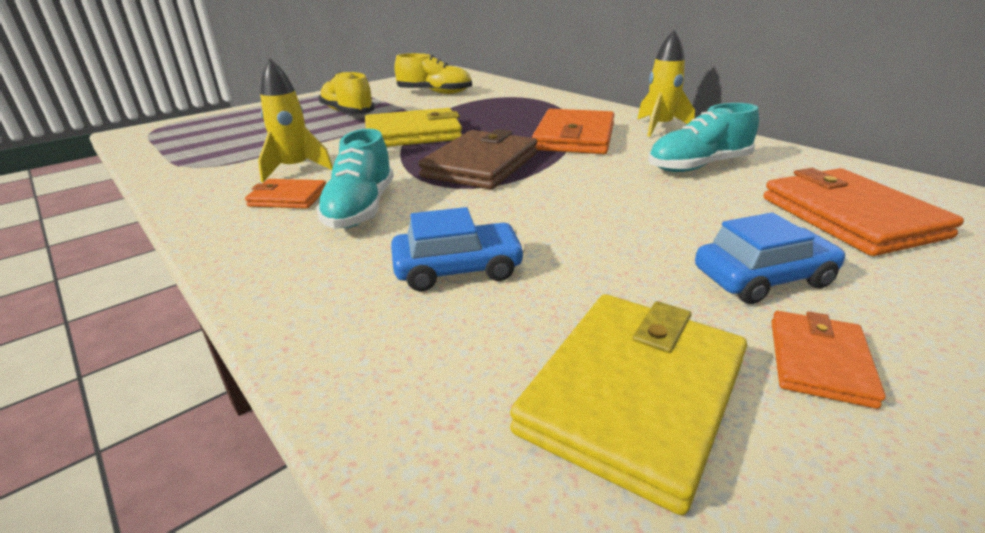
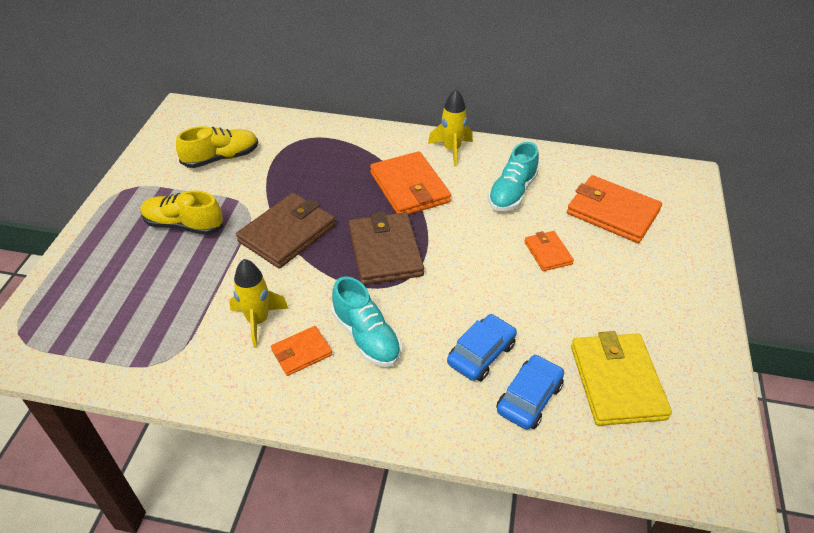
camera: 40 degrees left, 15 degrees up
yellow wallet [365,108,462,147] -> brown wallet [236,193,335,268]
blue car [695,213,845,304] -> blue car moved to [496,354,564,430]
orange wallet [771,311,886,409] -> orange wallet moved to [524,231,574,271]

